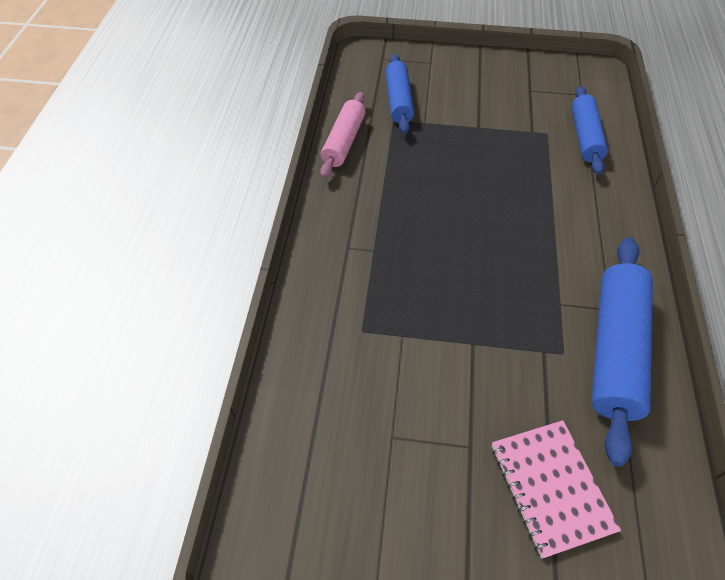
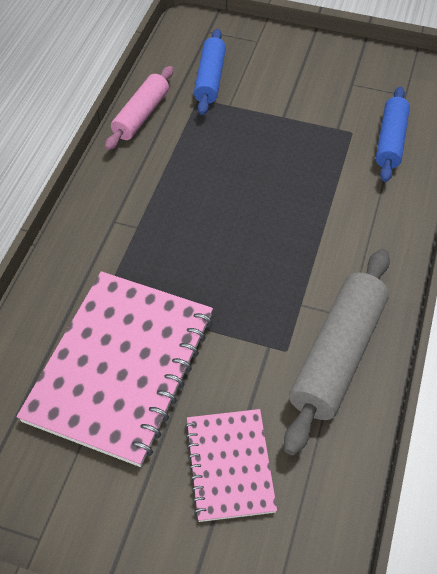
camera: 10 degrees right, 0 degrees up
blue rolling pin [592,237,653,467] -> grey rolling pin [284,249,390,455]
none -> pink notebook [17,271,213,467]

